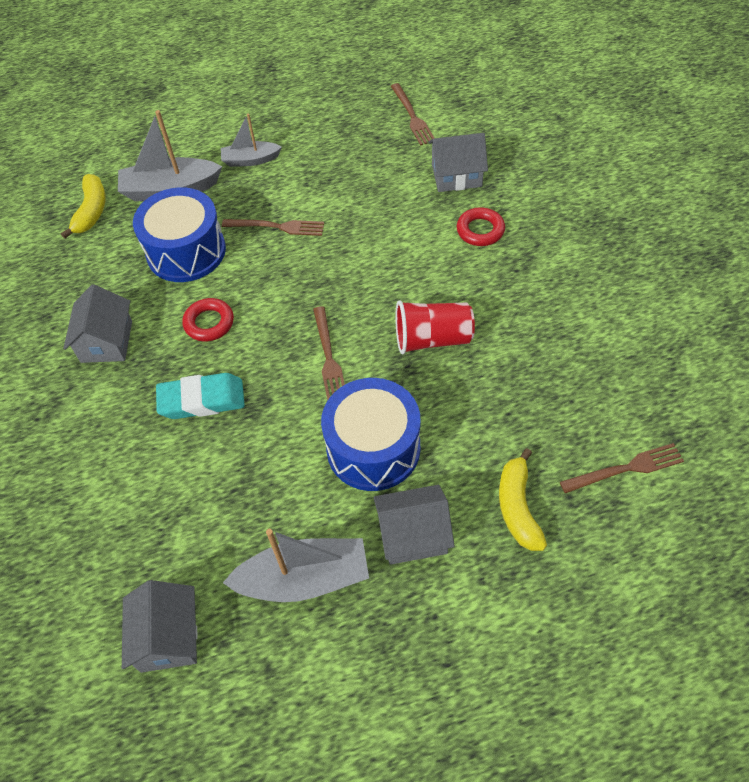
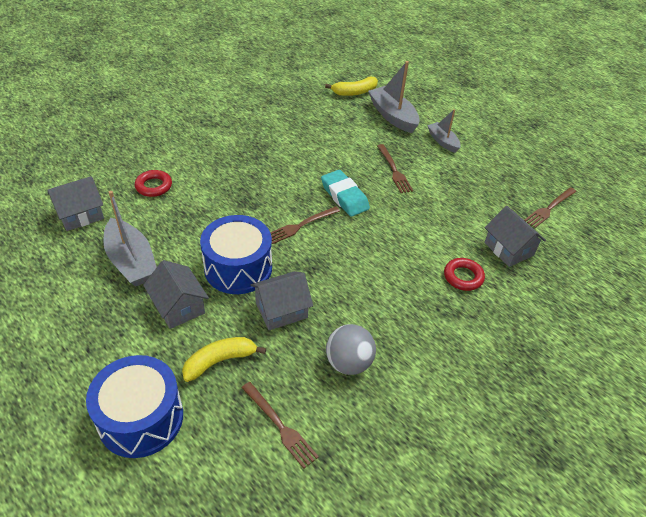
camera: 60 degrees right, 10 degrees down
grey house [63,284,132,363] -> grey house moved to [251,271,313,330]
blue drum [133,187,226,282] -> blue drum moved to [86,355,183,458]
turquoise eraser [156,373,245,419] -> turquoise eraser moved to [321,170,370,217]
red ring [182,298,234,341] -> red ring moved to [135,170,172,197]
red cup [395,300,475,354] -> none
none -> grey ball [326,324,376,375]

